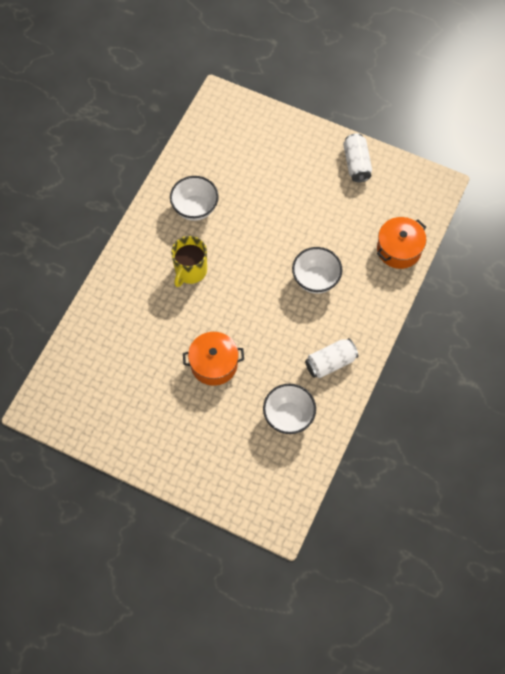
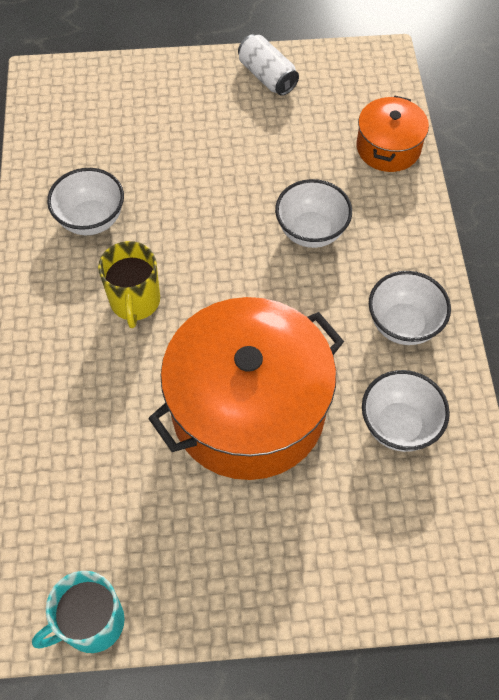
camera: 30 degrees left, 5 degrees down
orange pot [183,332,244,386] -> orange pot [148,297,344,480], size x2.00
white can [305,338,359,378] -> white bowl [369,271,451,345]
none -> turquoise mug [32,571,125,653]

